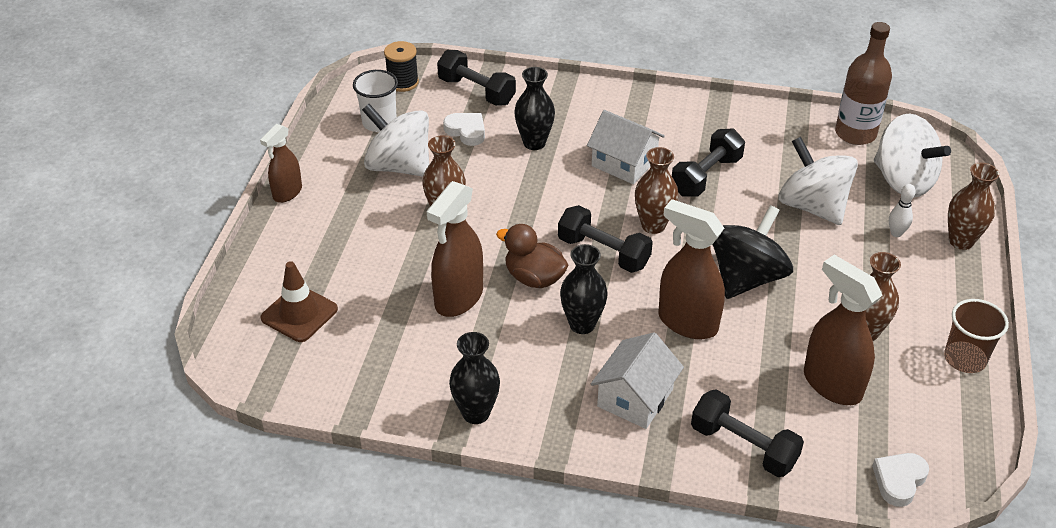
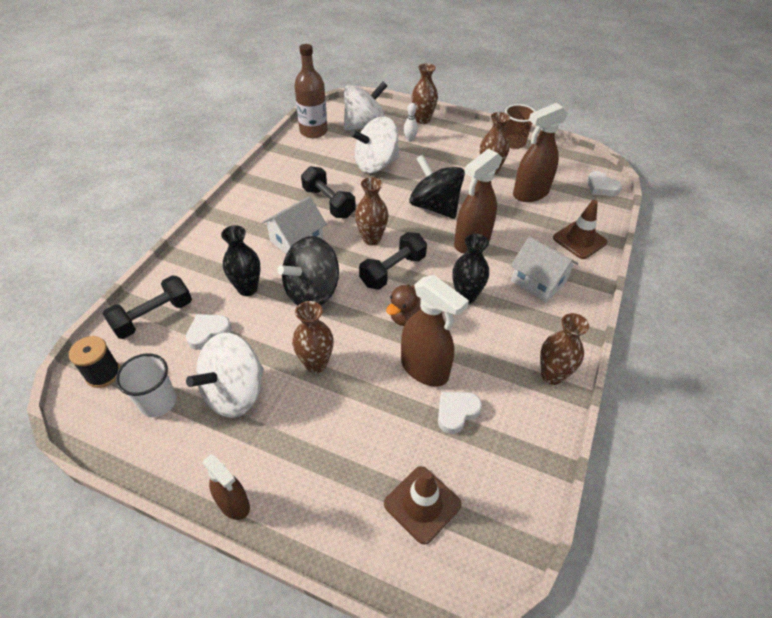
camera: 80 degrees left, 5 degrees up
black vase [449,332,500,424] -> brown vase [540,313,589,385]
black dumbbell [691,389,804,477] -> brown traffic cone [553,200,607,259]
none -> black spinning top [277,236,339,306]
none -> white heart [438,392,482,434]

